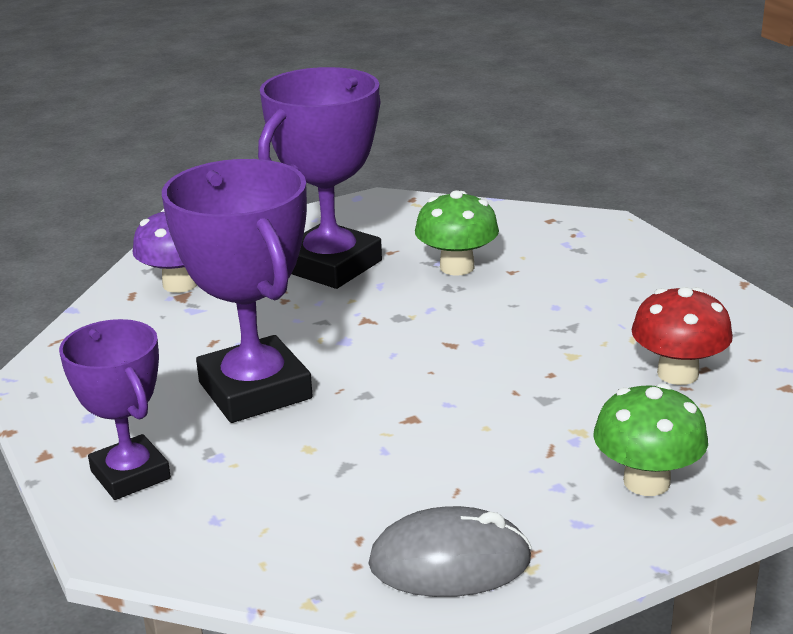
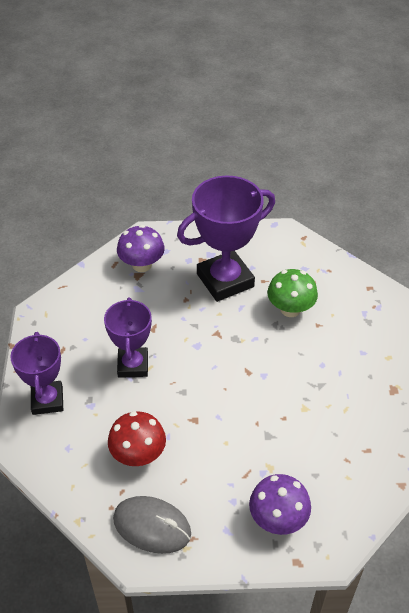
camera: 25 degrees right, 20 degrees up
purple trophy [162,159,313,423] -> purple trophy [104,297,152,378], size x0.63
green mushroom [593,383,708,496] -> purple mushroom [249,474,311,535]
red mushroom [631,287,733,385] -> red mushroom moved to [108,411,166,466]

